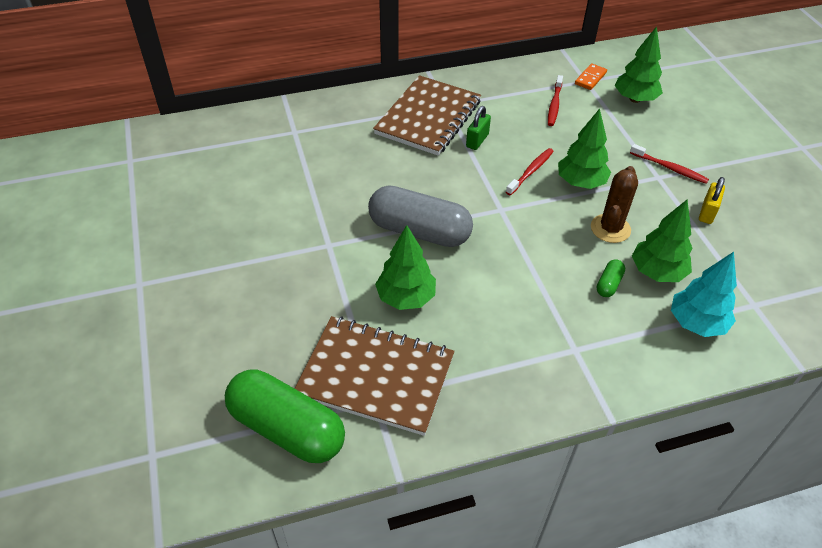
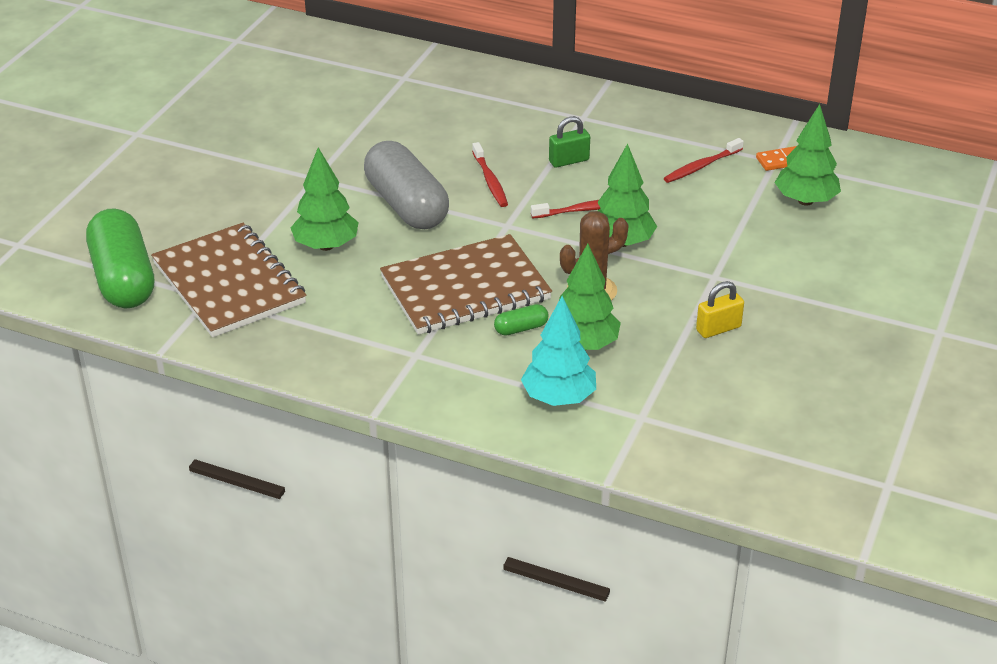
camera: 40 degrees right, 10 degrees down
brown notebook [373,75,481,155] -> brown notebook moved to [380,234,552,335]
red toothbrush [630,144,709,184] -> red toothbrush moved to [472,142,508,207]

